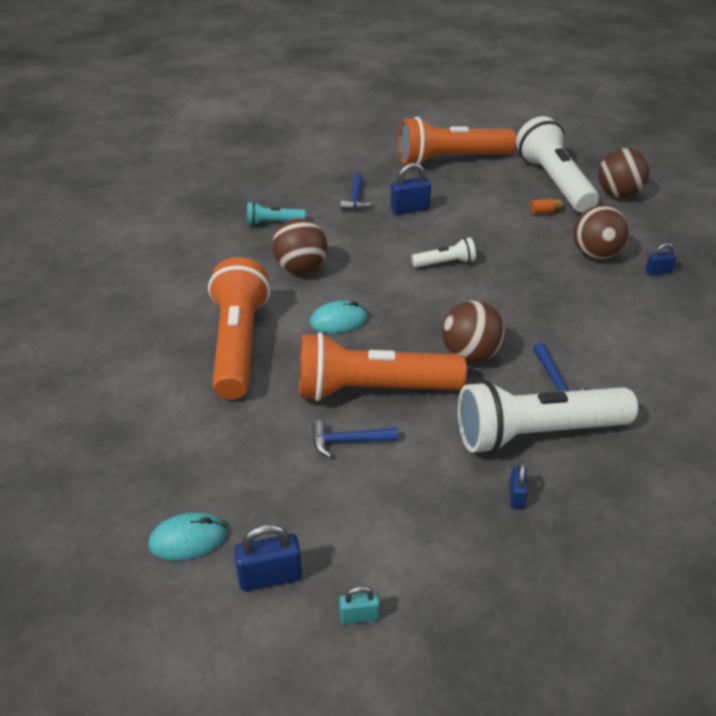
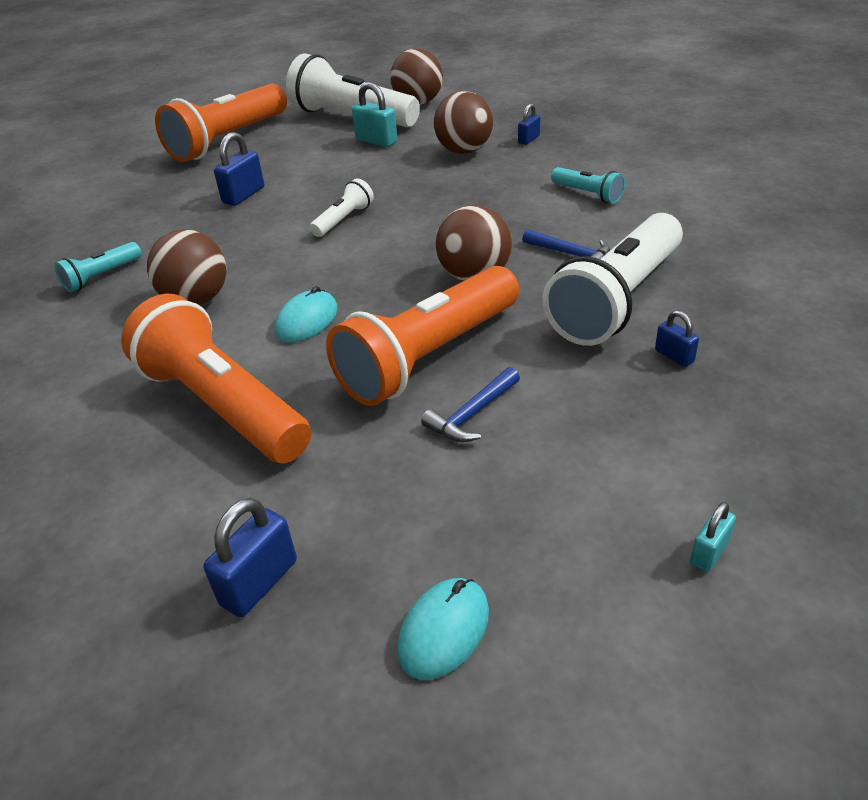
camera: 40 degrees left, 0 degrees up
blue padlock [234,523,302,591] -> blue padlock moved to [203,498,297,617]
blue hammer [340,173,373,210] -> none
orange battery [530,198,562,215] -> turquoise padlock [352,82,397,147]
none -> turquoise flashlight [551,167,625,204]

